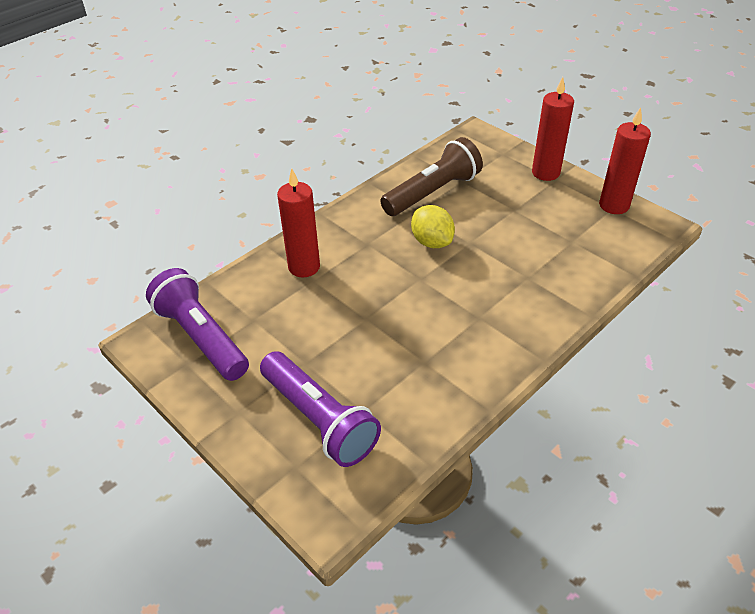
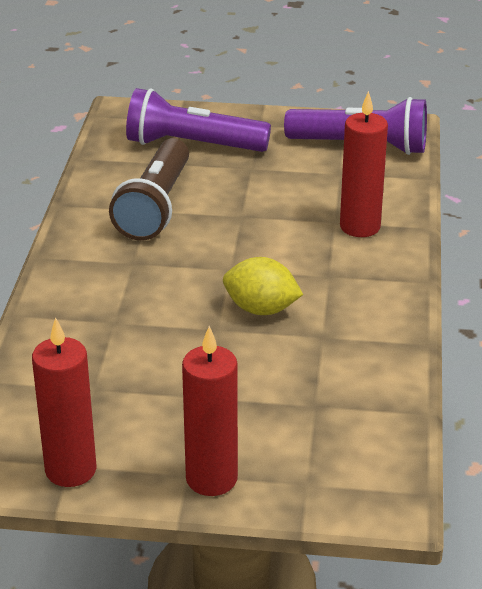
camera: 140 degrees right, 10 degrees down
brown flashlight [380,137,483,216] -> brown flashlight moved to [109,138,189,241]

